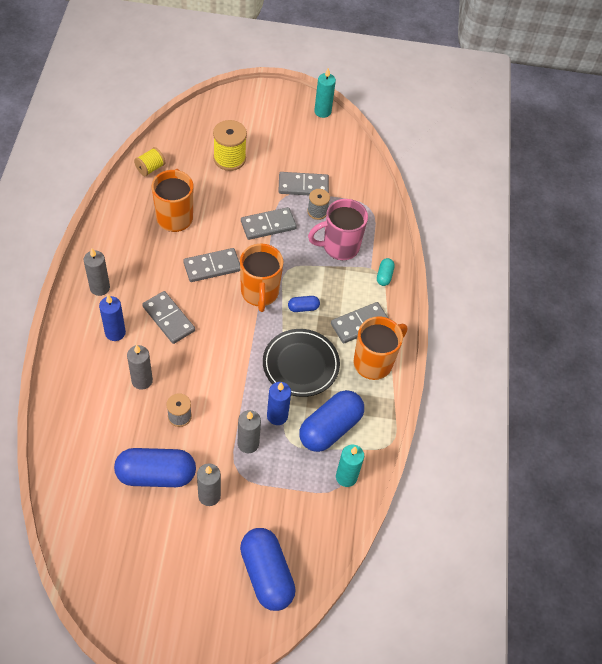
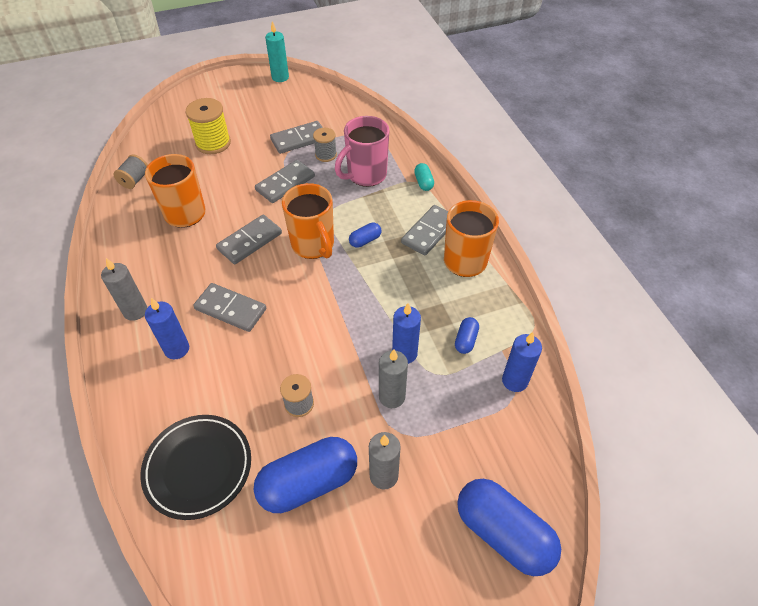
camera: 20 degrees left, 5 degrees down
grey candle [127,345,153,390] -> none
yellow spool [134,147,165,176] -> grey spool [113,154,148,189]
black plate [263,329,340,397] -> black plate moved to [140,415,251,520]
blue capsule [299,390,364,452] -> blue capsule [455,317,479,354], size x0.45
turquoise candle [336,445,364,487] -> blue candle [502,332,542,392]

